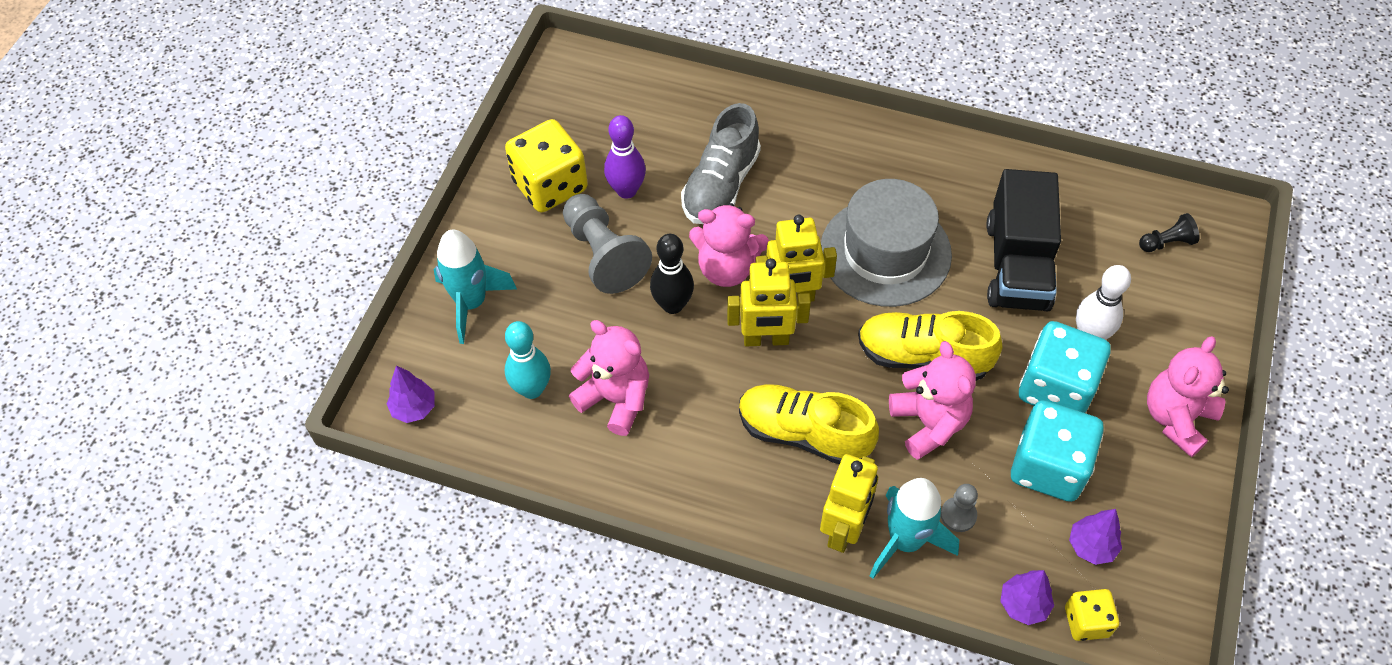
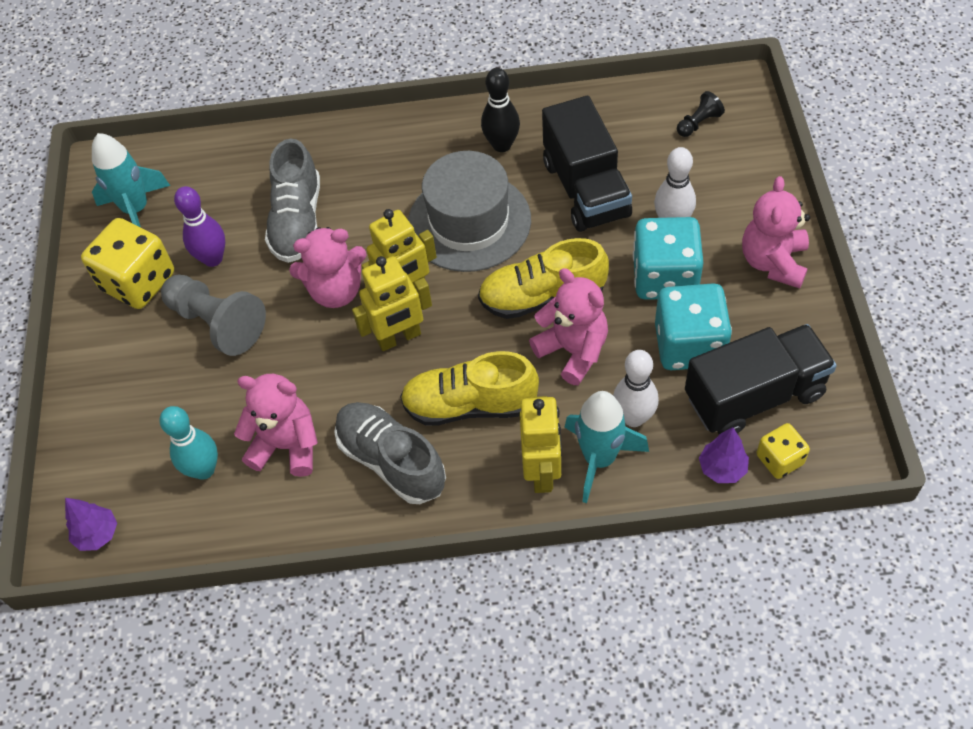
camera: 20 degrees left, 0 degrees up
turquoise rocket [434,229,517,344] -> turquoise rocket moved to [92,133,170,228]
black bowling pin [650,234,694,314] -> black bowling pin moved to [481,68,520,152]
grey pawn [941,484,978,532] -> white bowling pin [613,350,659,427]
purple tree [1069,509,1122,565] -> black truck [685,324,837,434]
none -> grey shoe [334,402,446,504]

